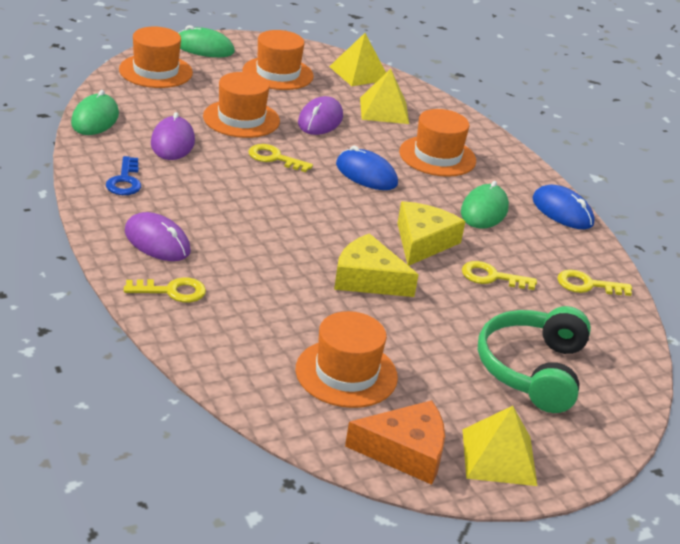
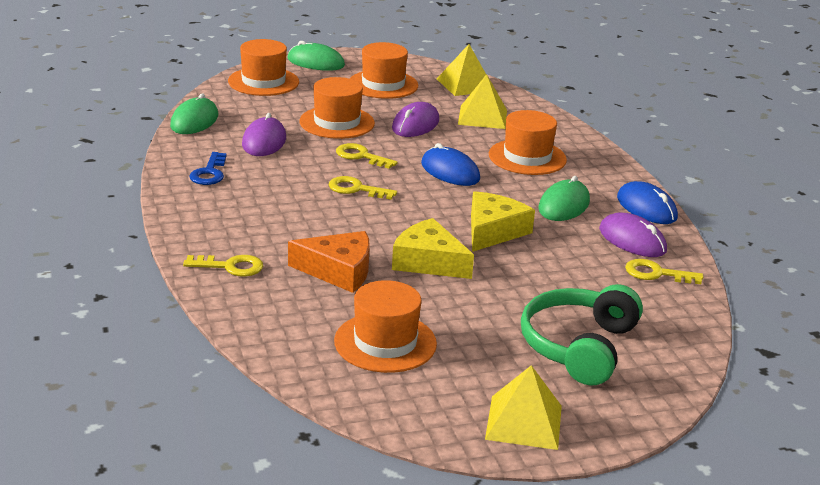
camera: 10 degrees right, 5 degrees down
purple mouse [125,212,191,261] -> purple mouse moved to [599,213,667,257]
orange cheese [345,400,445,485] -> orange cheese moved to [288,231,370,293]
yellow key [462,261,537,290] -> yellow key moved to [328,176,397,200]

